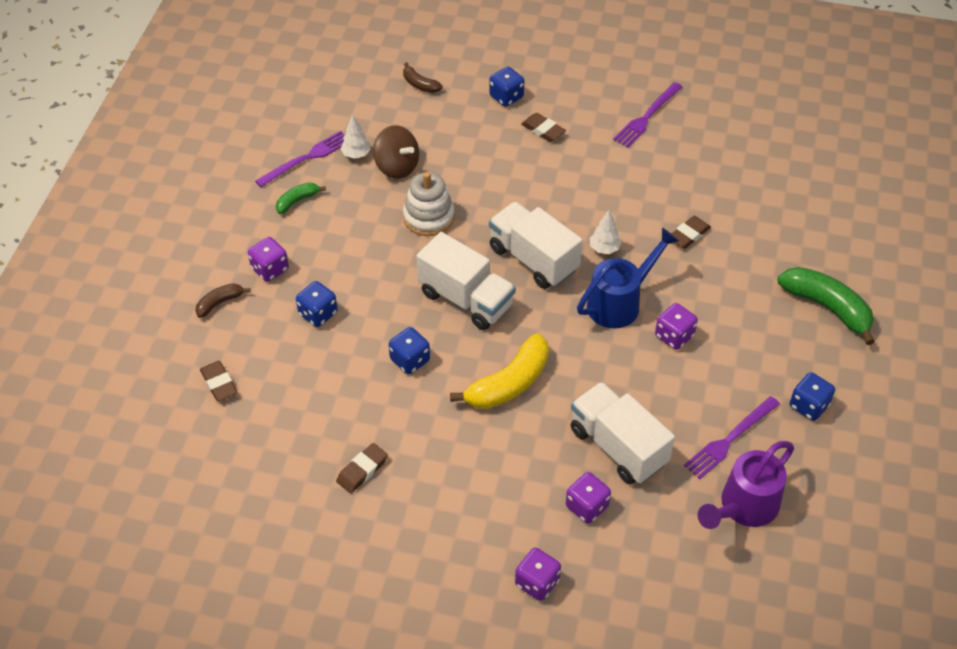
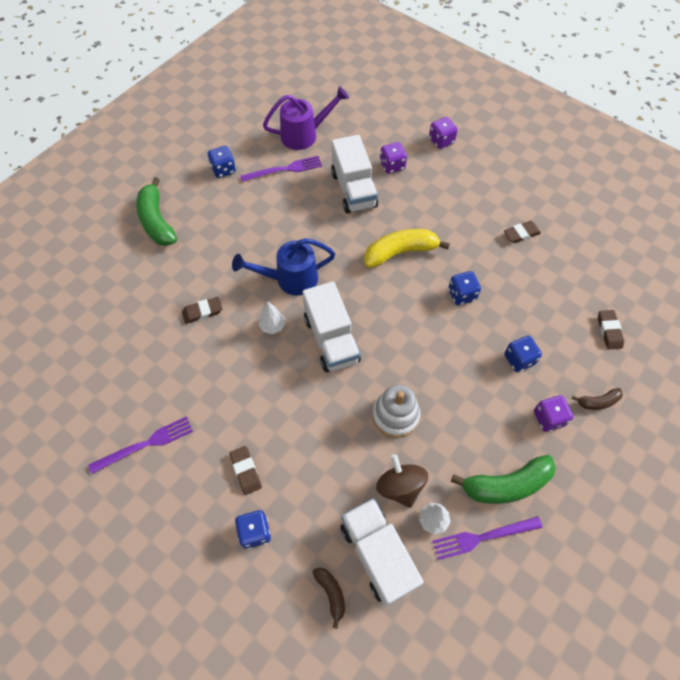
camera: 155 degrees left, 10 degrees up
green banana [276,182,326,214] -> green banana [451,455,556,504], size x1.93
white truck [416,232,516,330] -> white truck moved to [340,498,424,607]
purple dice [655,303,698,350] -> none

